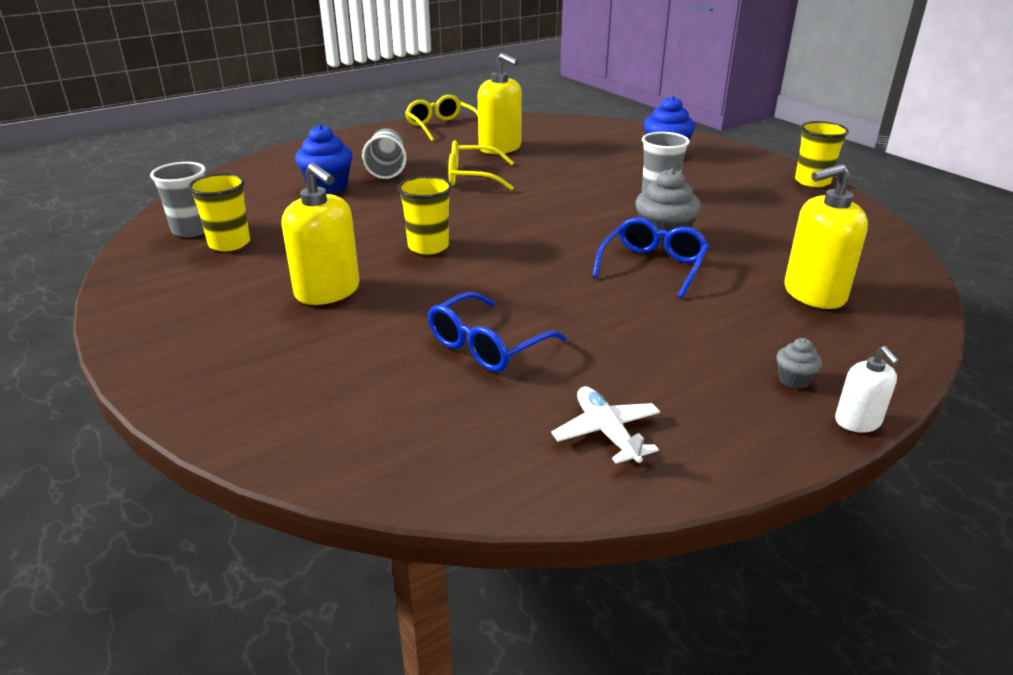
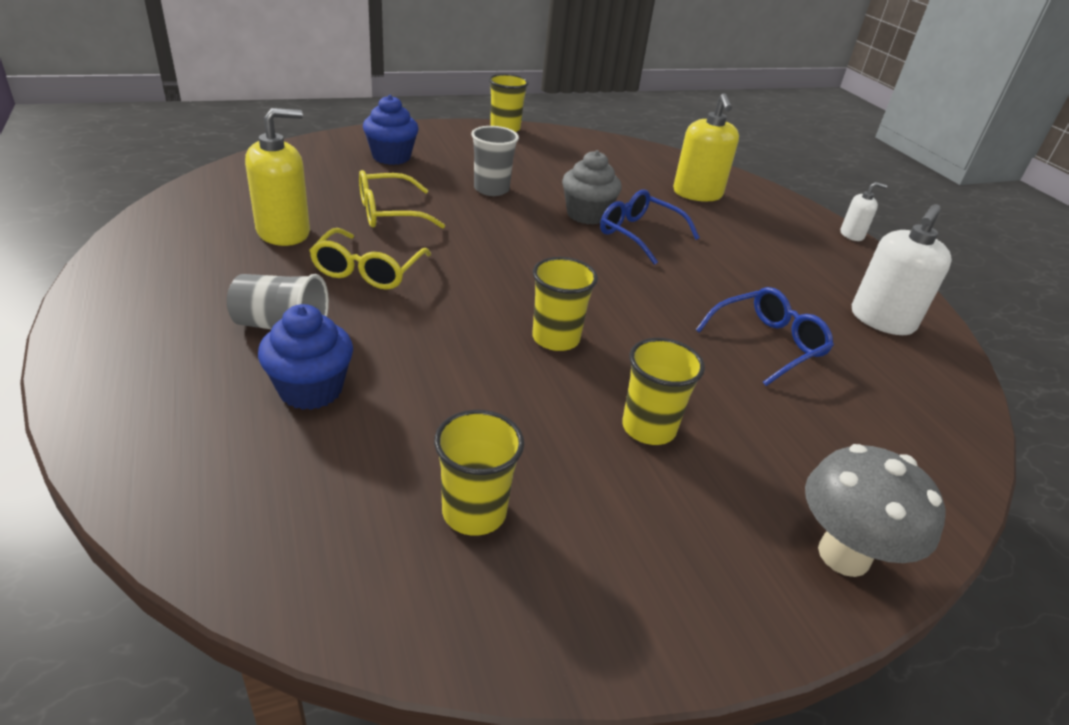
camera: 80 degrees left, 5 degrees up
grey cup [150,162,206,237] -> none
yellow soap dispenser [282,163,359,305] -> yellow cup [622,338,705,445]
yellow glasses [405,95,478,141] -> yellow glasses moved to [359,170,445,229]
blue glasses [428,292,567,372] -> blue glasses turned 90 degrees counterclockwise [696,287,834,386]
white plane [551,387,660,464] -> white soap dispenser [852,204,952,335]
grey cupcake [776,338,822,389] -> none
none -> grey mushroom [805,444,946,577]

